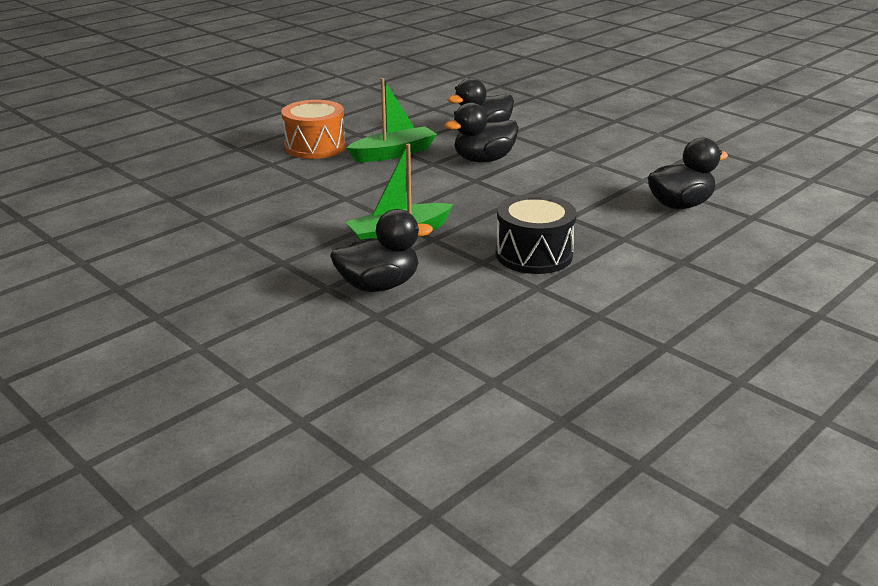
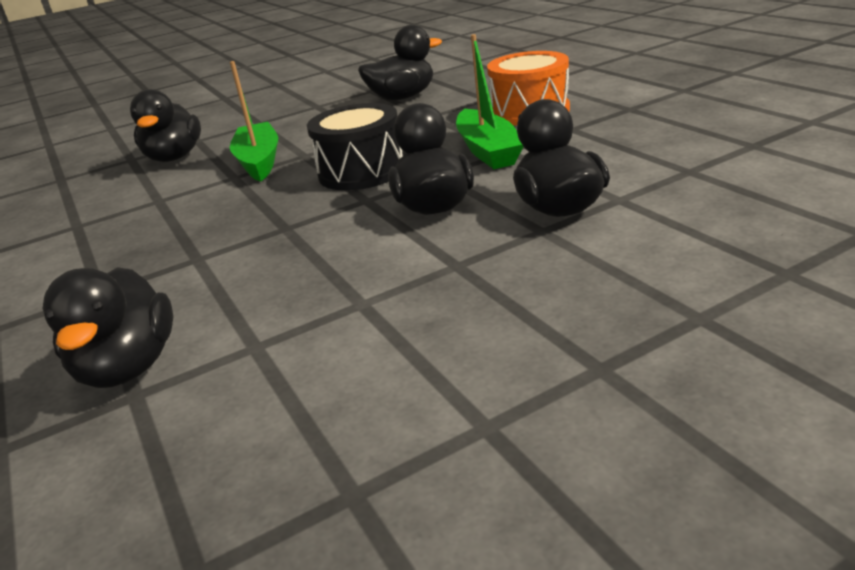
camera: 110 degrees right, 0 degrees up
black drum [496,194,577,274] -> black drum moved to [307,103,403,190]
none -> black duck [358,25,442,100]

